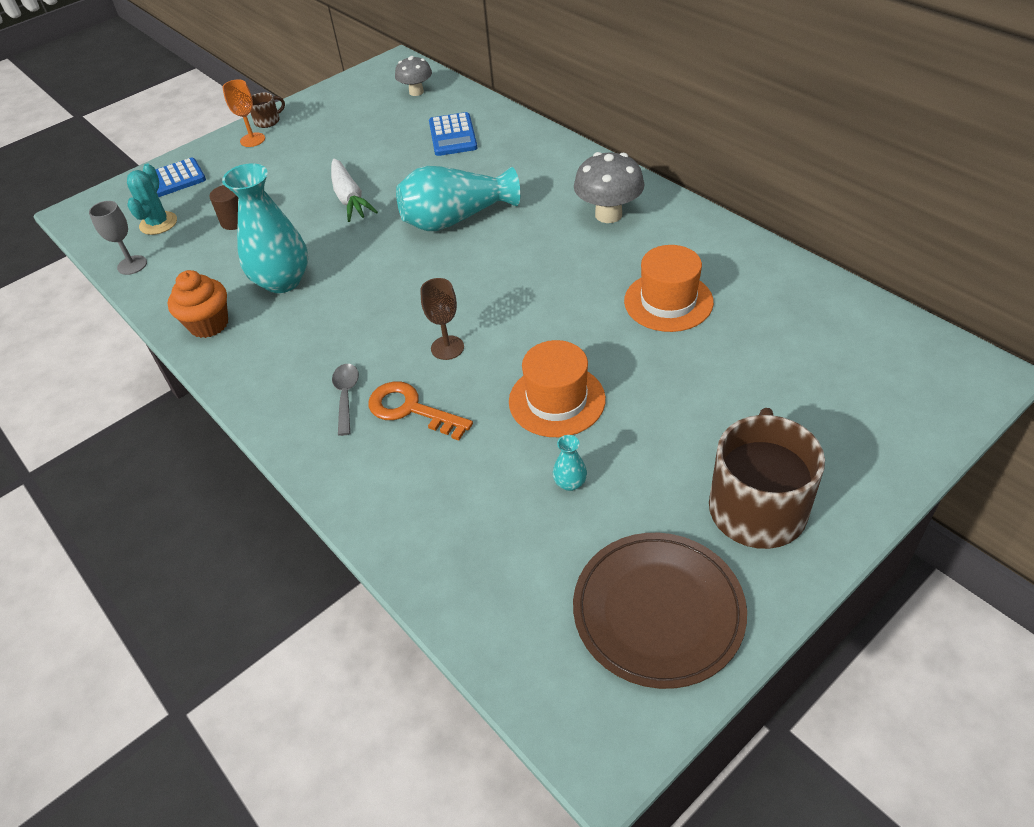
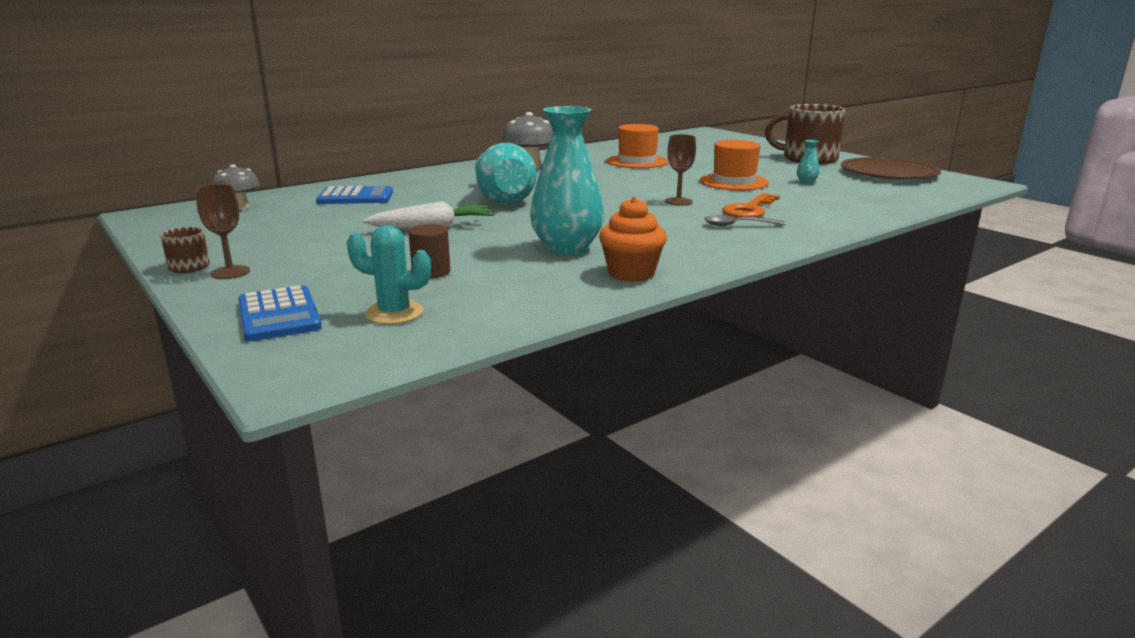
camera: 90 degrees left, 25 degrees down
grey goblet [89,201,147,275] -> none
orange goblet [222,79,265,147] -> brown goblet [196,184,250,279]

